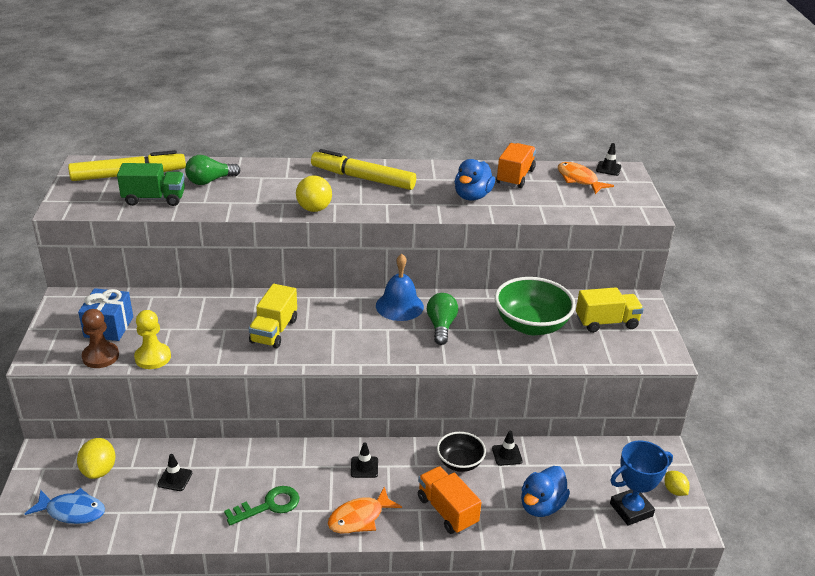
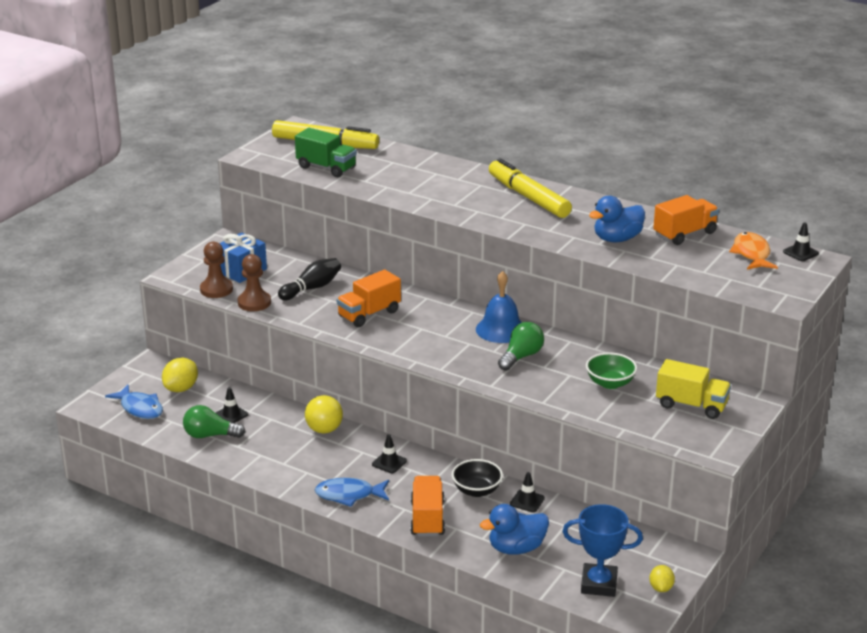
camera: 35 degrees right, 5 degrees down
yellow pawn [134,310,171,369] -> brown pawn [238,254,271,311]
green light bulb [185,155,240,185] -> green light bulb moved to [183,405,245,438]
green key [224,486,299,525] -> none
yellow truck [249,284,297,349] -> orange truck [337,270,401,327]
yellow ball [296,176,332,212] -> yellow ball moved to [305,395,343,434]
orange fish [328,486,402,533] -> blue fish [315,478,389,507]
green bowl [495,277,576,335] -> green bowl [586,352,637,389], size x0.58
none -> black bowling pin [278,258,341,300]

